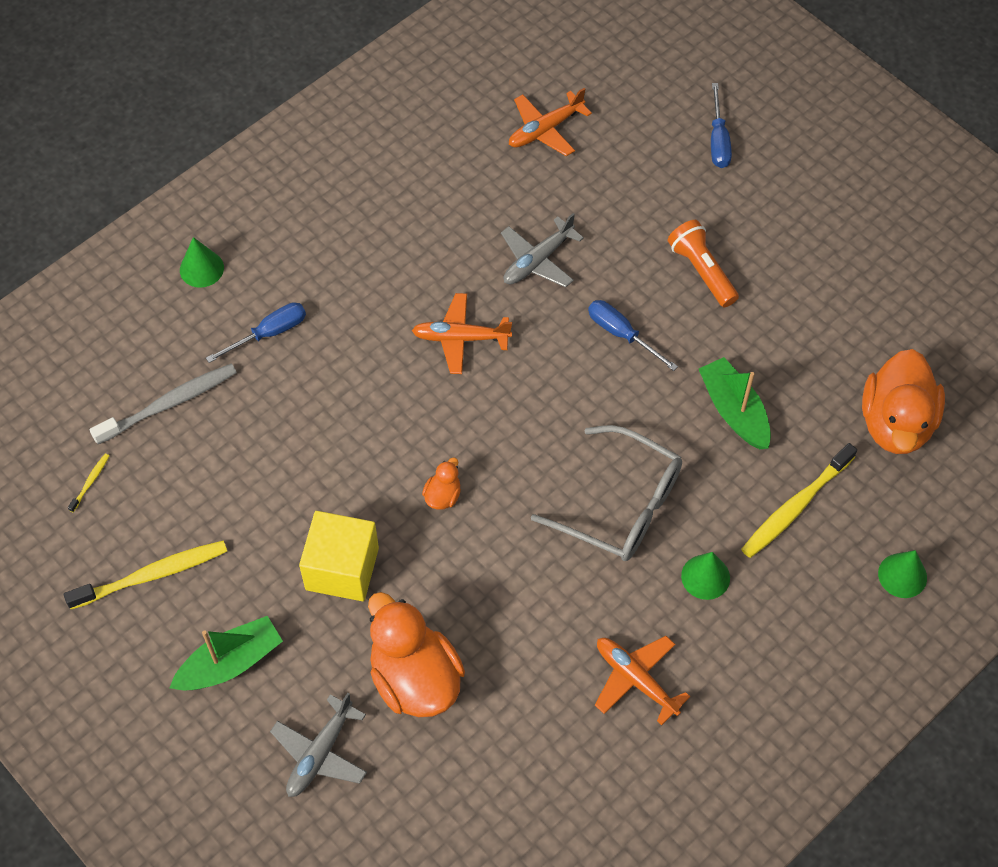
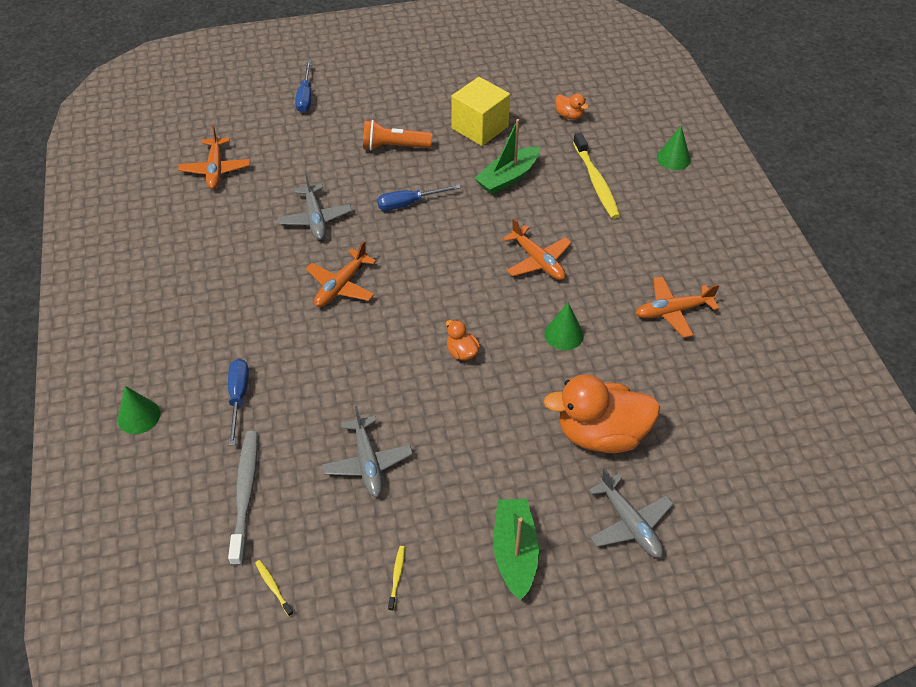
camera: 60 degrees left, 10 degrees down
yellow toothbrush [64,540,227,609] -> yellow toothbrush [388,546,405,611], size x0.44
yellow cube [299,511,379,601] -> yellow cube moved to [451,77,510,146]
grey glasses [531,425,682,561] -> orange plane [502,218,572,280]
green cone [681,552,730,600] -> green cone moved to [544,303,584,350]
green boat [699,357,771,449] -> green boat turned 45 degrees counterclockwise [474,119,540,195]
blue screwdriver [711,83,732,168] -> blue screwdriver turned 60 degrees clockwise [295,61,311,113]
orange duck [862,349,945,454] -> orange duck [556,93,589,119], size x0.44
none -> grey plane [322,406,413,497]

